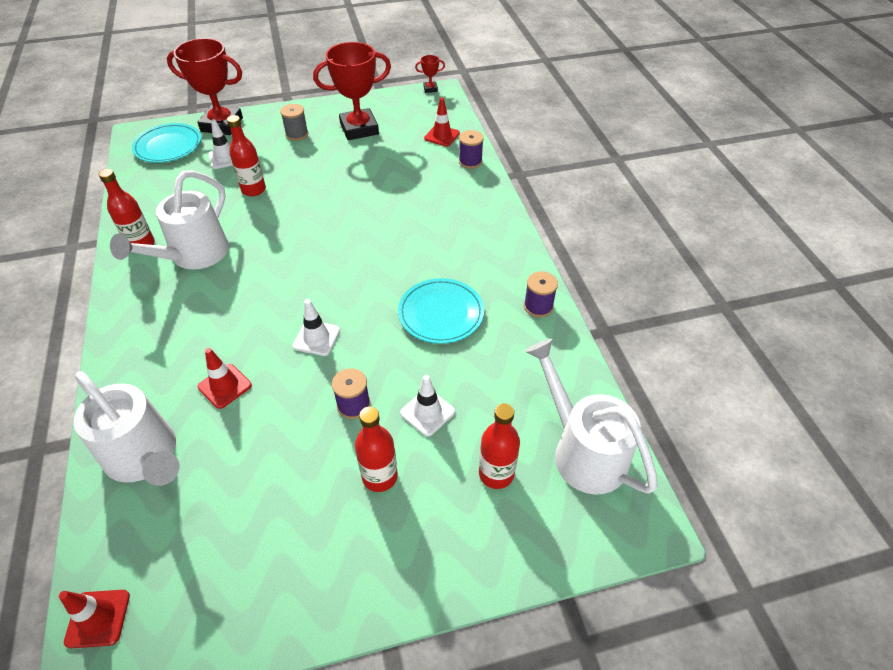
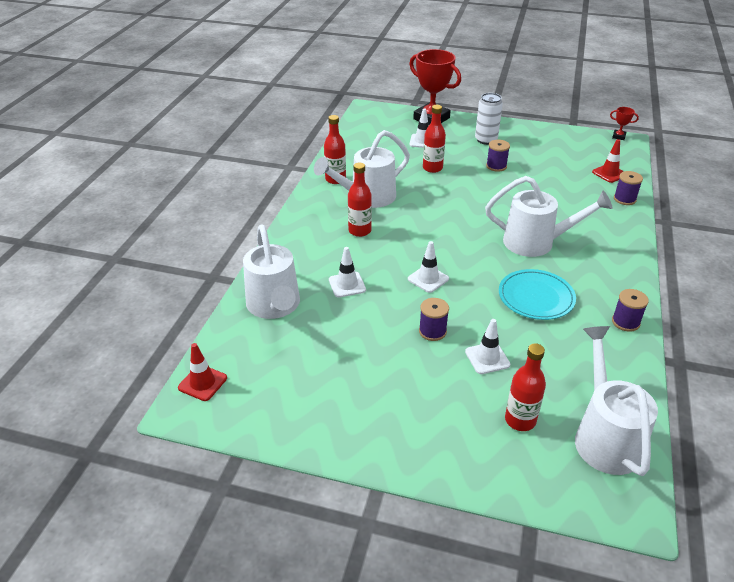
camera: 30 degrees right, 10 degrees down
turquoise plate [132,123,201,163] -> none
red traffic cone [198,348,252,409] -> white traffic cone [329,247,366,298]
grey spool [280,104,308,141] -> white can [475,93,503,145]
red trophy [313,42,391,140] -> none
red bottle [355,407,398,492] -> red bottle moved to [348,163,372,237]
none -> white watering can [485,176,613,257]
none -> purple spool [486,140,510,172]

